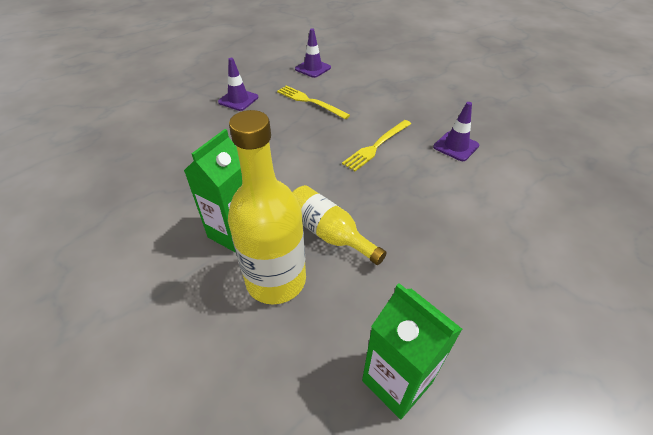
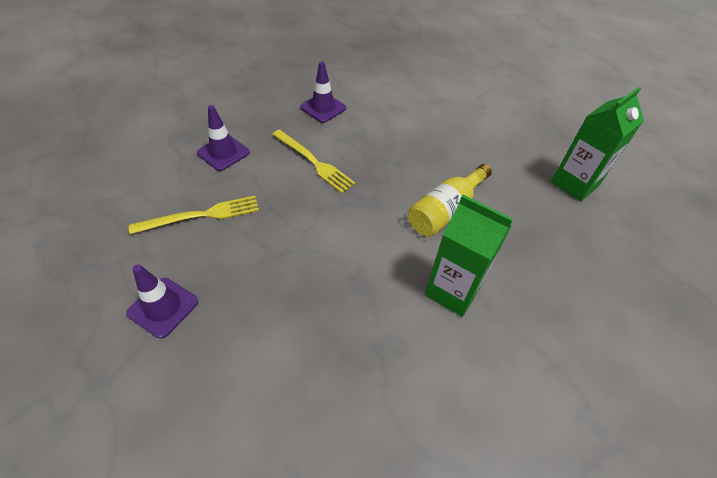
camera: 90 degrees left, 5 degrees up
yellow bottle [228,110,306,305] -> none
yellow fork [277,85,350,119] -> yellow fork turned 150 degrees counterclockwise [129,196,259,234]
purple traffic cone [295,29,331,78] -> purple traffic cone moved to [197,105,250,171]

